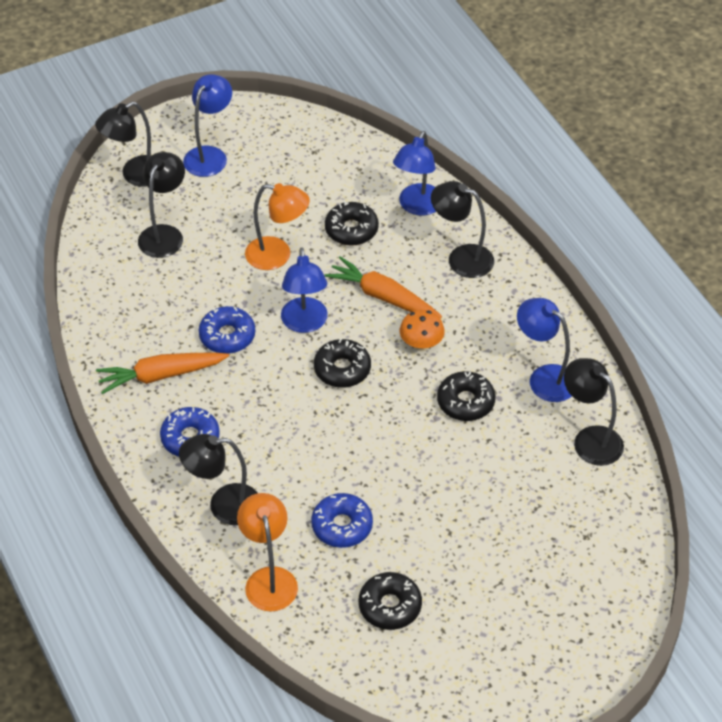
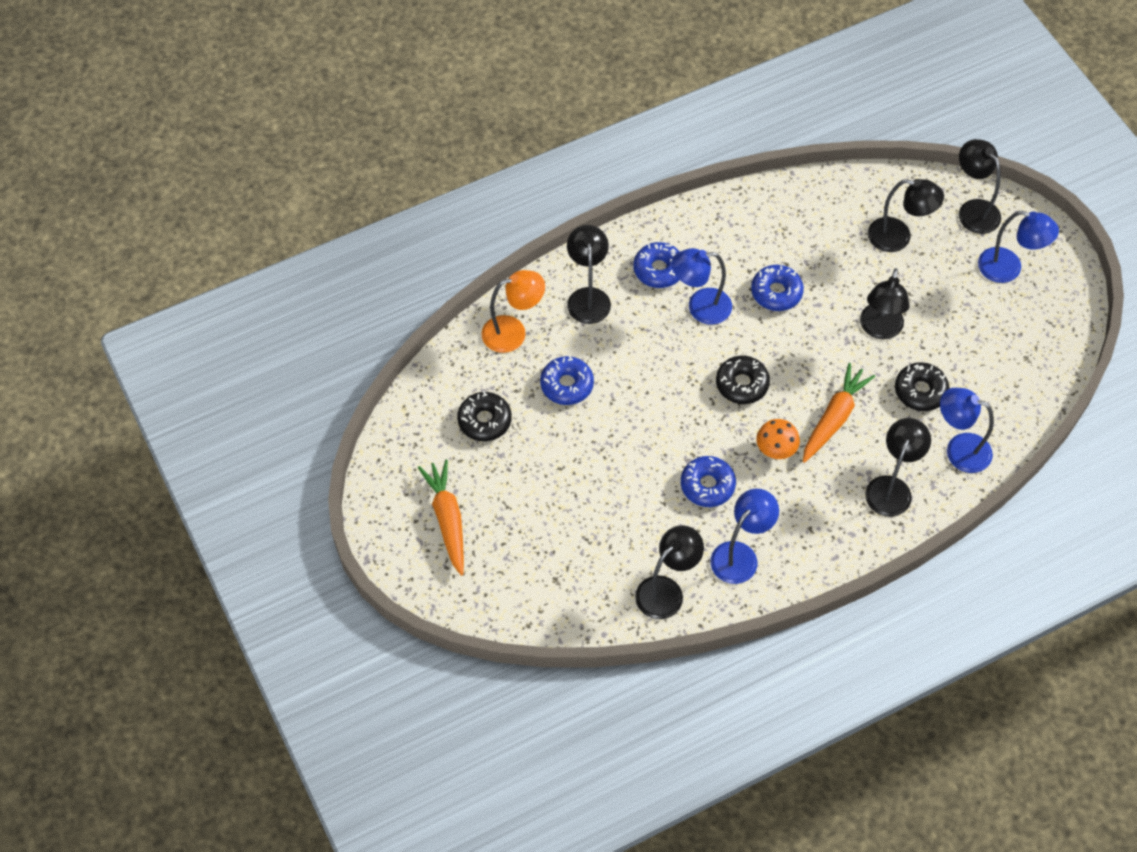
camera: 90 degrees right, 10 degrees up
orange carrot [96,352,229,394] -> orange carrot moved to [418,460,464,576]
orange lamp [245,183,310,270] -> black lamp [860,268,910,340]
blue lamp [281,247,328,333] -> blue lamp moved to [672,248,732,325]
black donut [437,371,495,421] -> blue donut [681,456,736,507]

